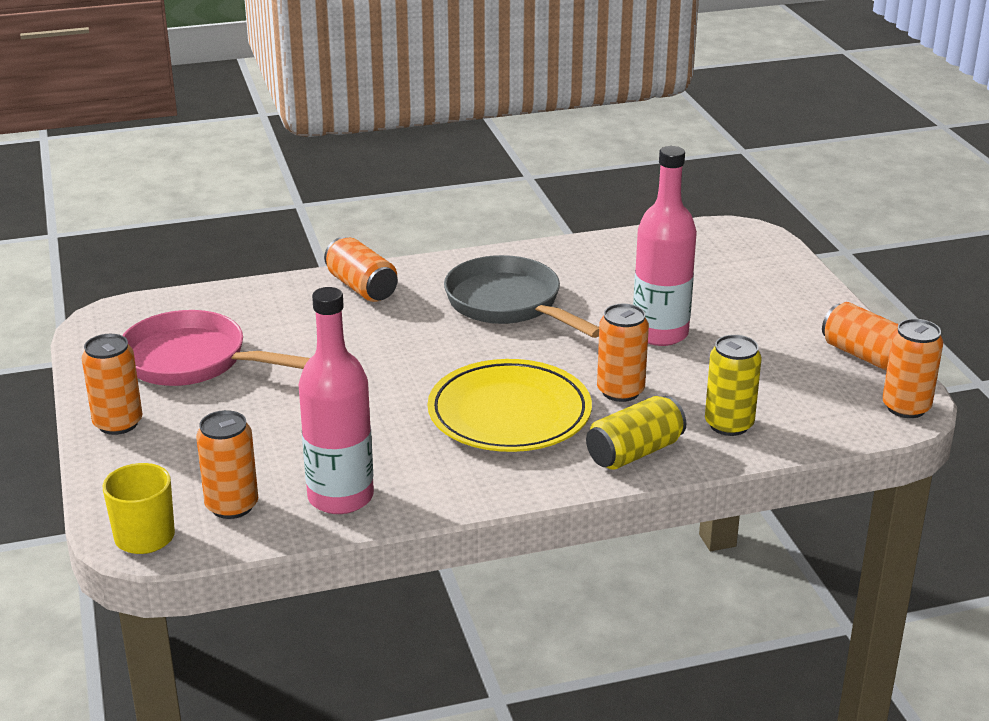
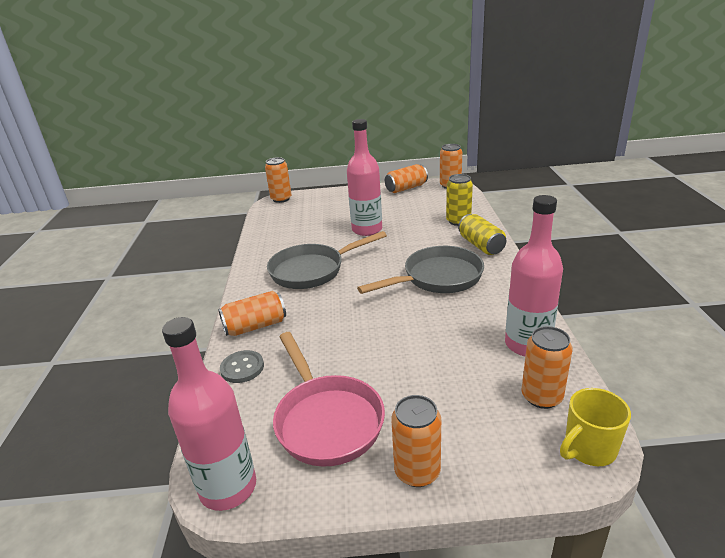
camera: 75 degrees left, 0 degrees up
pink pan [122,310,310,386] -> pink pan turned 60 degrees counterclockwise [273,332,385,467]
yellow plate [428,359,592,452] -> grey pan [357,246,484,294]
orange can [597,304,649,402] -> orange can moved to [265,157,292,203]
none -> pink bottle [162,317,256,511]
none -> grey button [220,350,264,383]

